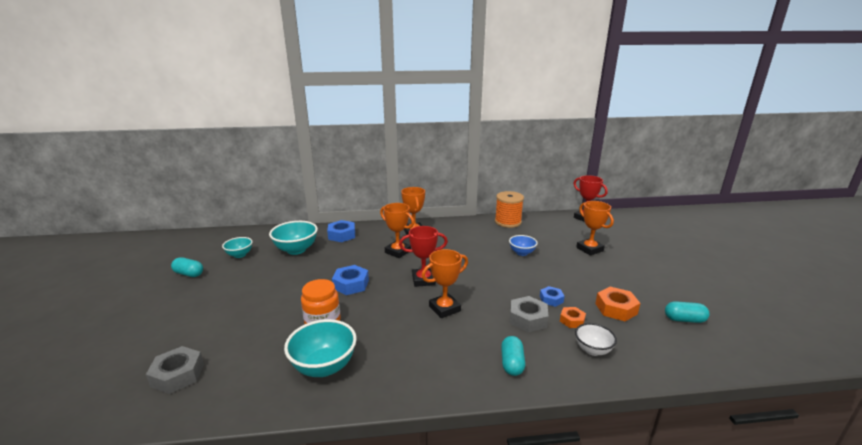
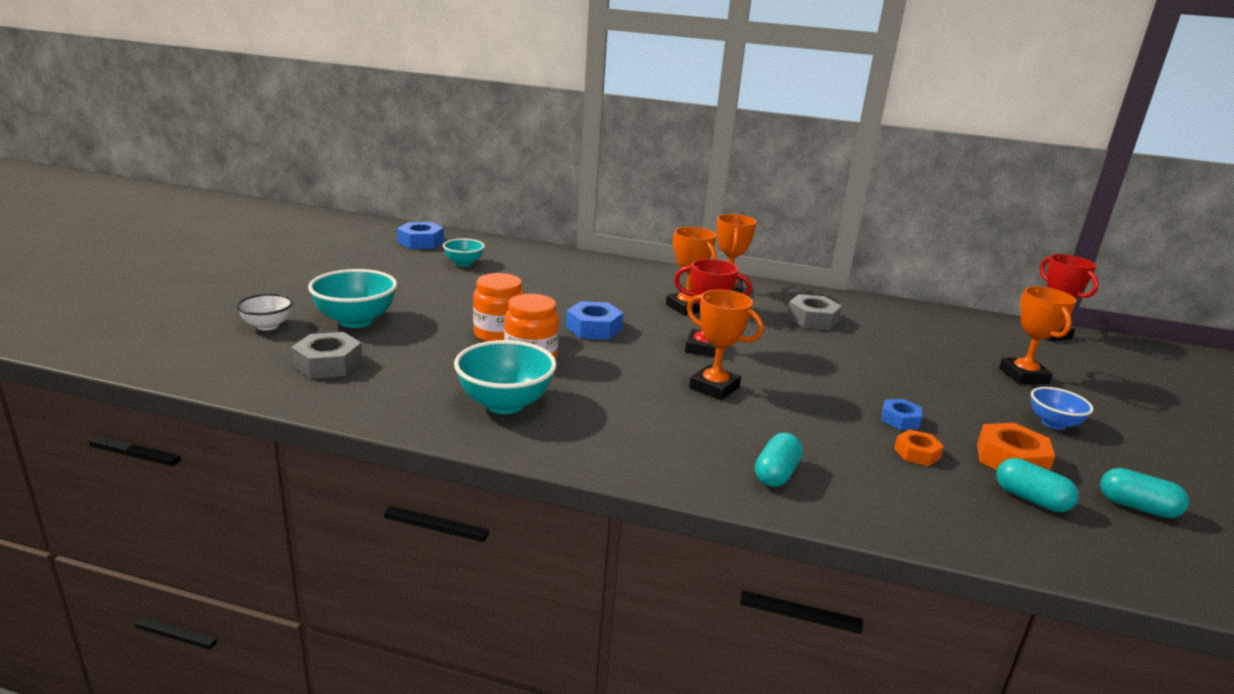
camera: 20 degrees right, 0 degrees up
turquoise capsule [171,257,203,277] -> turquoise capsule moved to [996,458,1079,512]
turquoise bowl [269,221,318,255] -> turquoise bowl moved to [308,269,397,328]
blue nut [327,220,355,242] -> blue nut moved to [397,222,444,249]
orange trophy [422,249,468,318] -> orange trophy turned 45 degrees clockwise [687,290,763,400]
orange spool [495,191,524,228] -> none
blue bowl [509,235,538,256] -> blue bowl moved to [1031,387,1094,430]
grey nut [510,296,549,332] -> grey nut moved to [786,294,842,330]
white bowl [575,323,617,356] -> white bowl moved to [237,294,293,330]
none -> orange jar [473,273,524,342]

